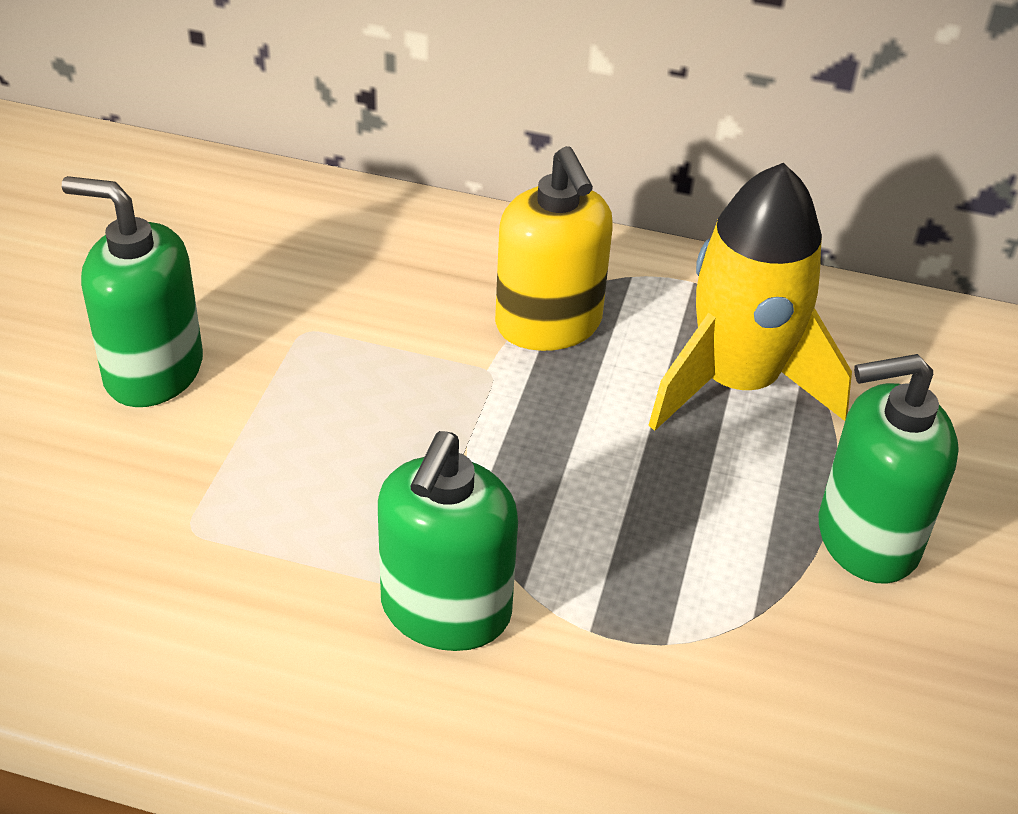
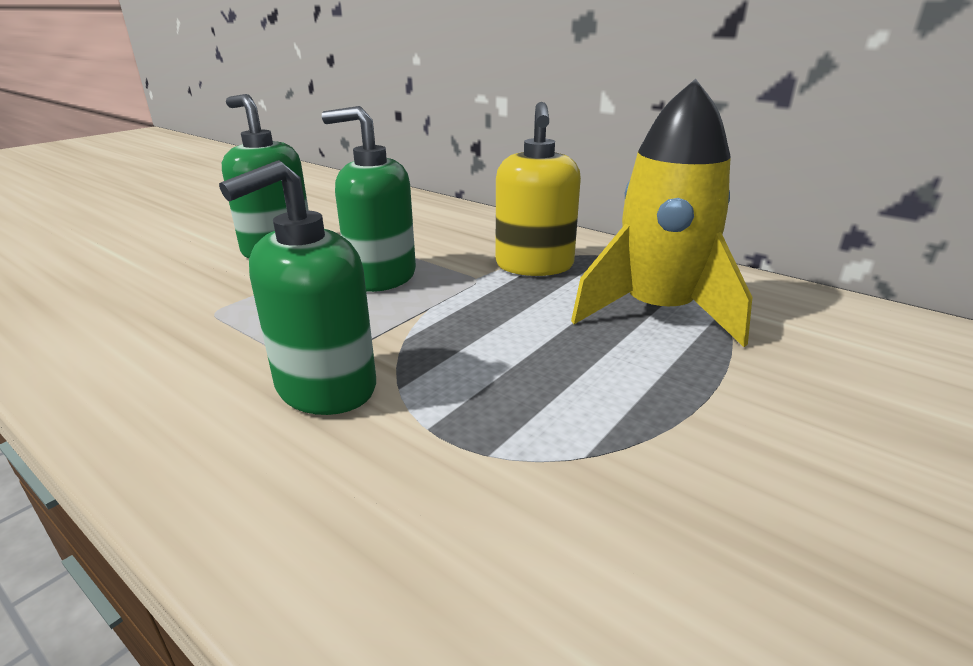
camera: 25 degrees right, 15 degrees down
green soap dispenser [819,354,959,584] -> green soap dispenser moved to [322,106,416,292]

